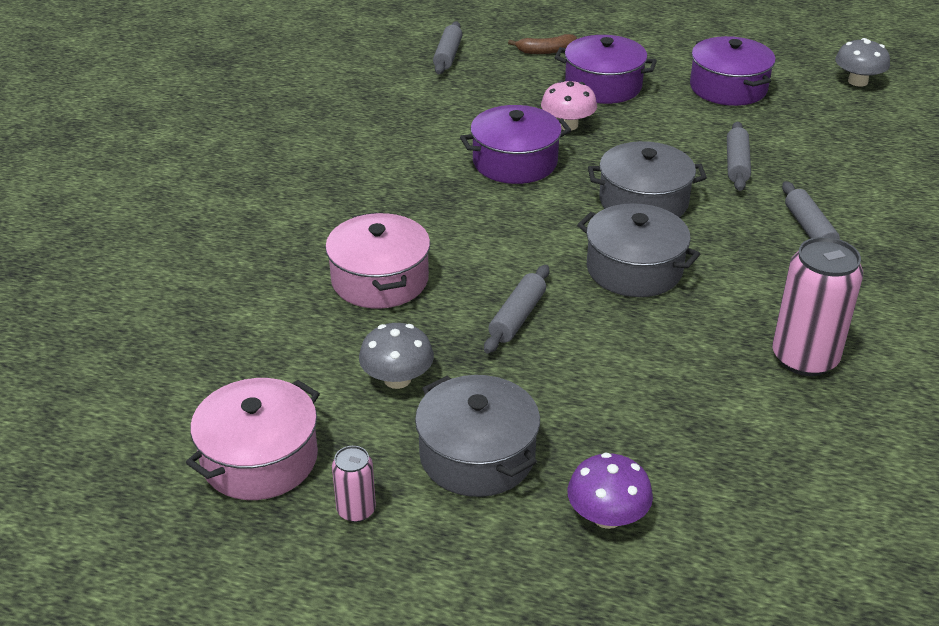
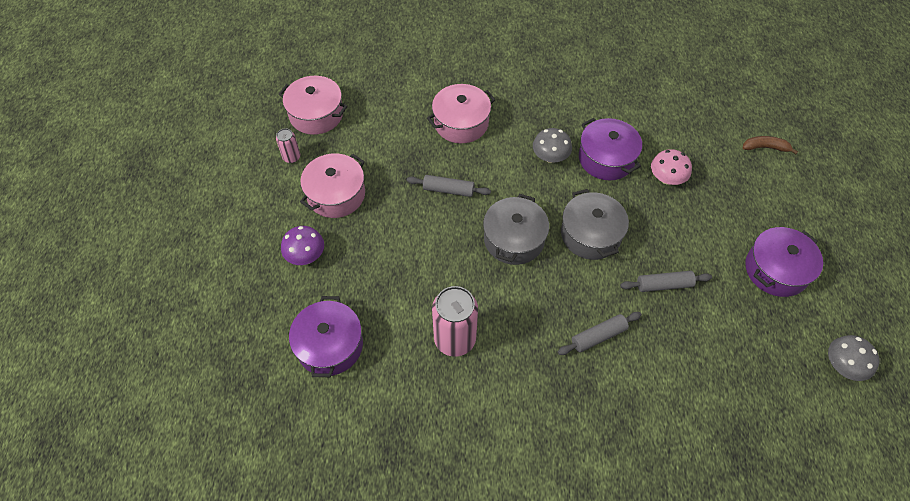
camera: 75 degrees right, 20 degrees up
grey mushroom [359,323,434,389] -> grey mushroom moved to [533,128,572,163]
grey pot [415,375,540,497] -> pink pot [300,154,365,218]
grey rolling pin [433,21,462,74] -> none
brown banana [508,34,577,54] -> brown banana turned 120 degrees clockwise [743,136,798,154]
purple pot [554,35,657,104] -> purple pot moved to [289,296,363,377]

